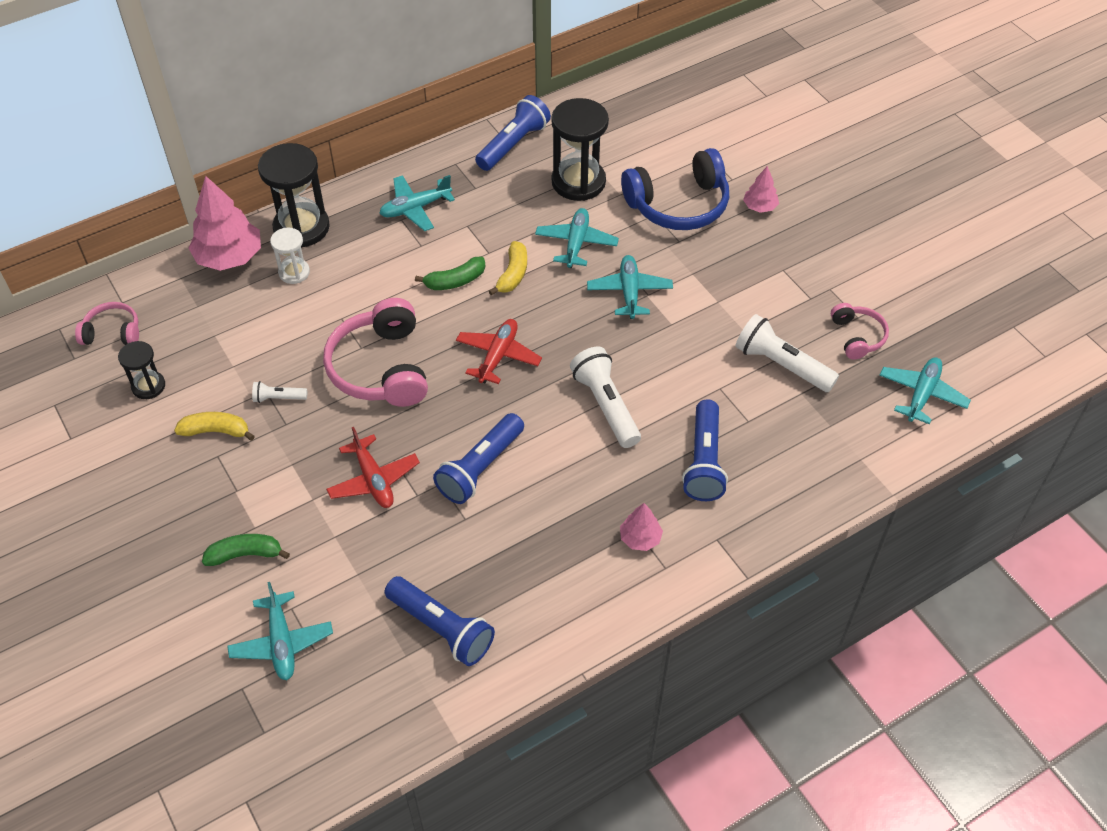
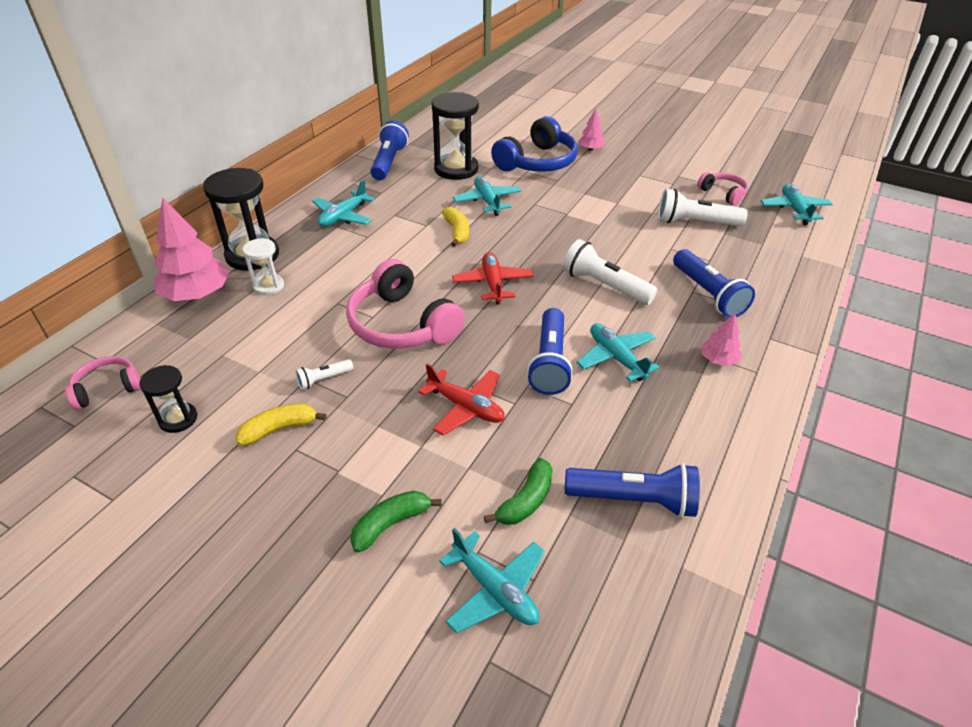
camera: 30 degrees left, 10 degrees down
green banana [415,257,485,290] -> green banana moved to [484,458,553,525]
turquoise plane [587,255,673,319] -> turquoise plane moved to [576,323,660,382]

